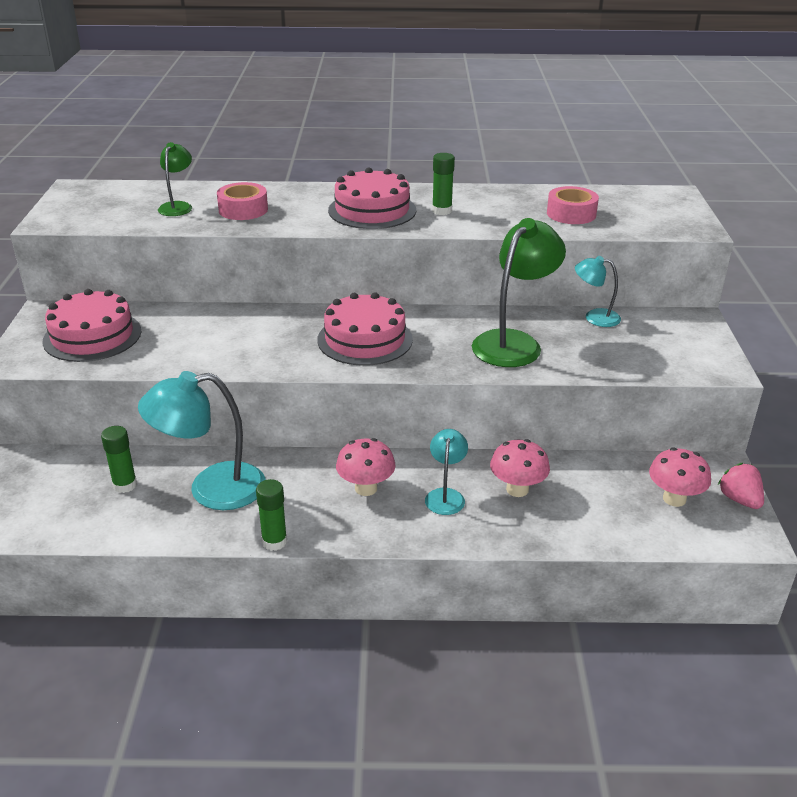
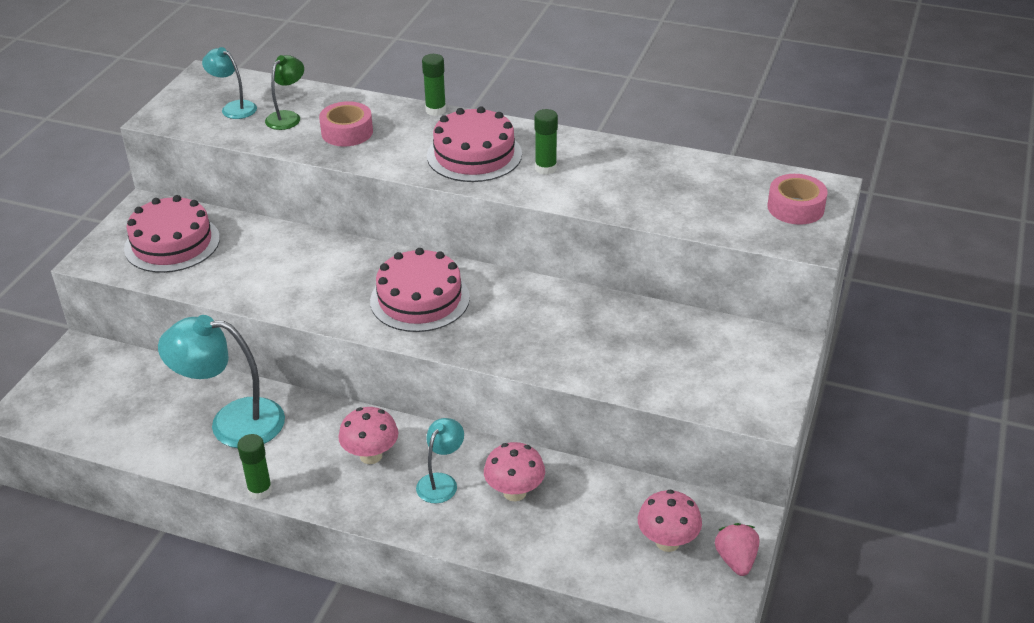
camera: 20 degrees right, 5 degrees up
green glue stick [101,426,137,493] -> green glue stick moved to [422,54,446,116]
green lamp [472,218,566,367] -> none
pink tape [547,186,599,224] -> pink tape moved to [768,174,828,225]
turquoise lamp [575,256,621,327] -> turquoise lamp moved to [202,47,257,119]

